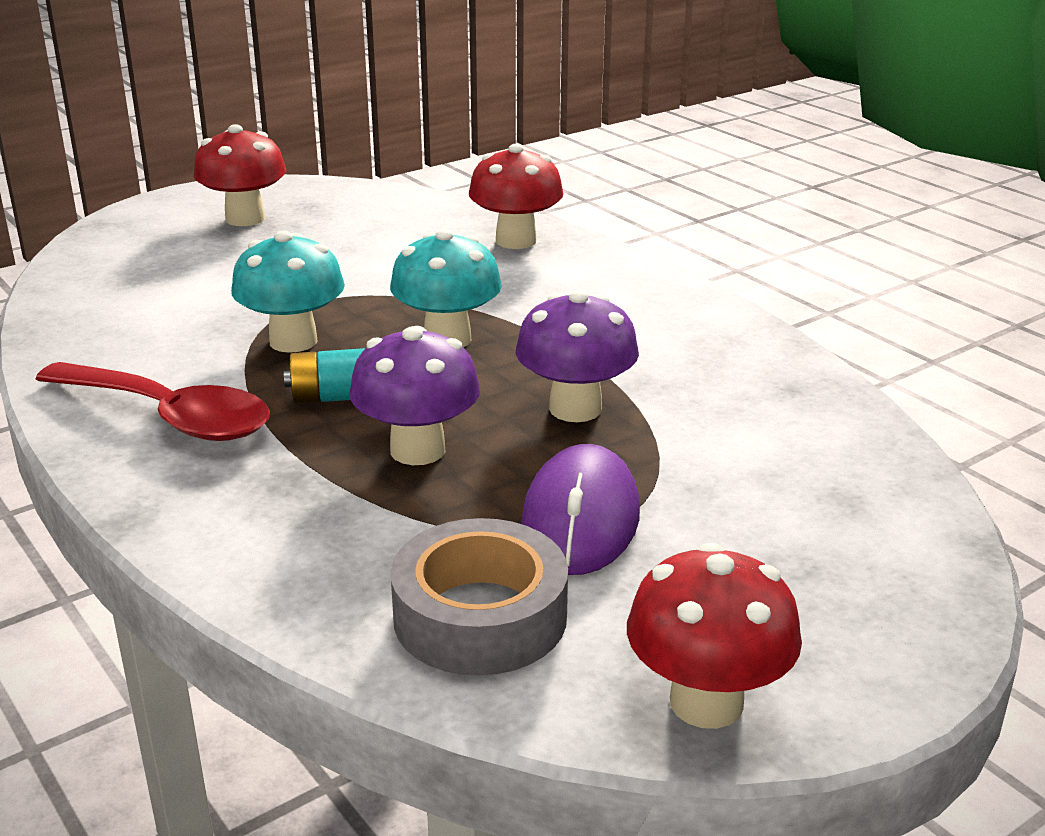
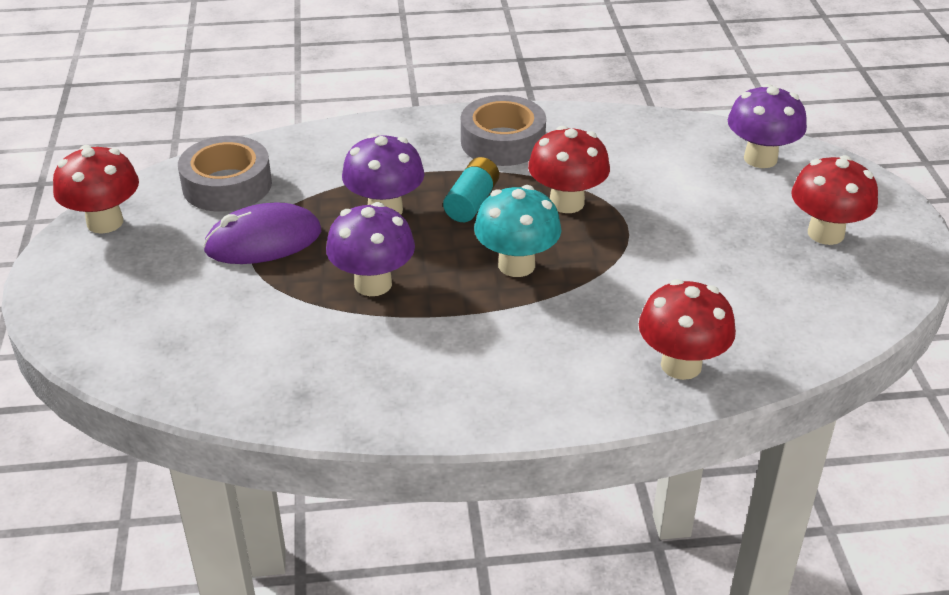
camera: 120 degrees right, 10 degrees up
red spoon [36,362,270,441] -> grey tape [461,95,546,166]
turquoise mushroom [231,231,345,353] -> red mushroom [528,126,610,213]
purple mouse [521,444,640,575] -> purple mouse turned 60 degrees counterclockwise [203,202,321,264]
none -> purple mushroom [728,84,807,168]

